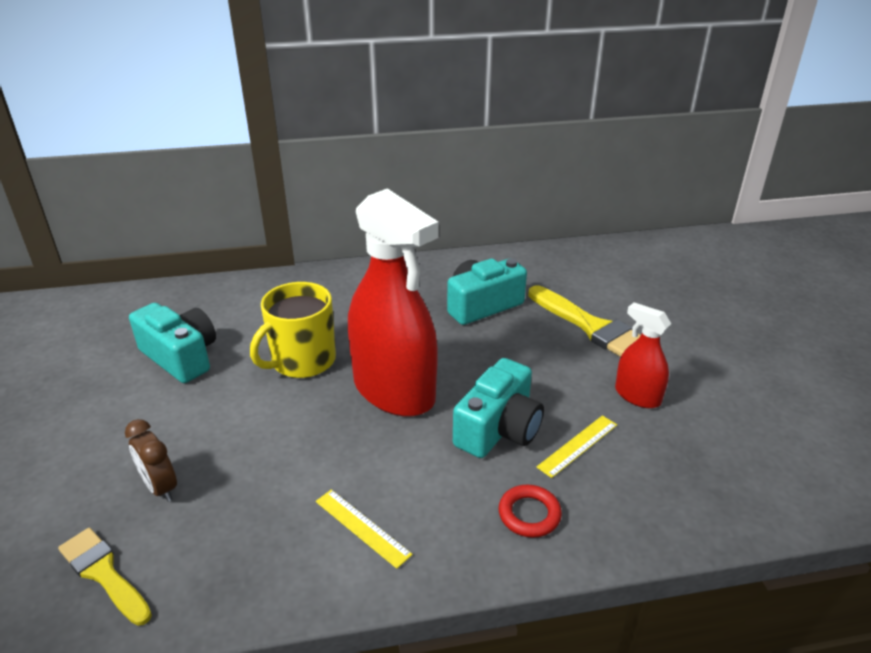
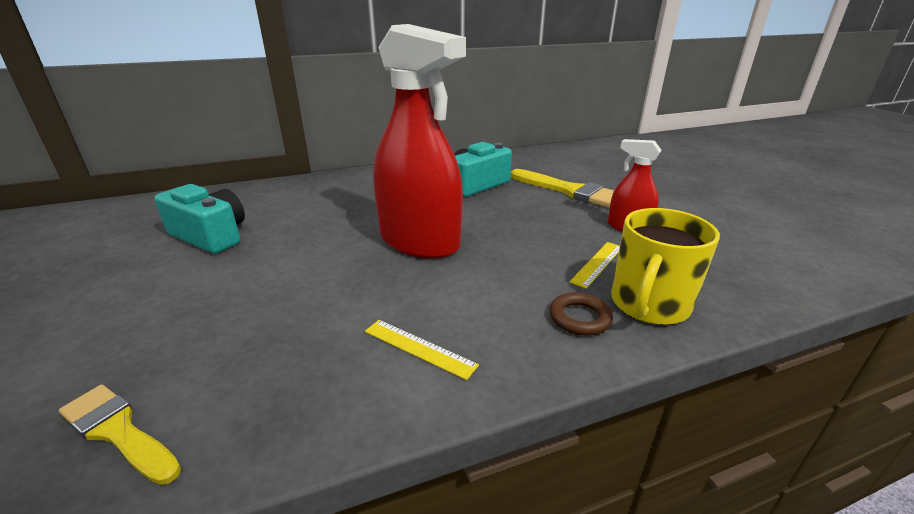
camera: 10 degrees left, 5 degrees down
brown clock [125,419,177,502] -> none
yellow mug [250,282,336,378] -> yellow mug moved to [611,208,720,325]
turquoise camera [453,358,544,458] -> none
red ring [499,485,562,538] -> brown ring [549,292,613,336]

